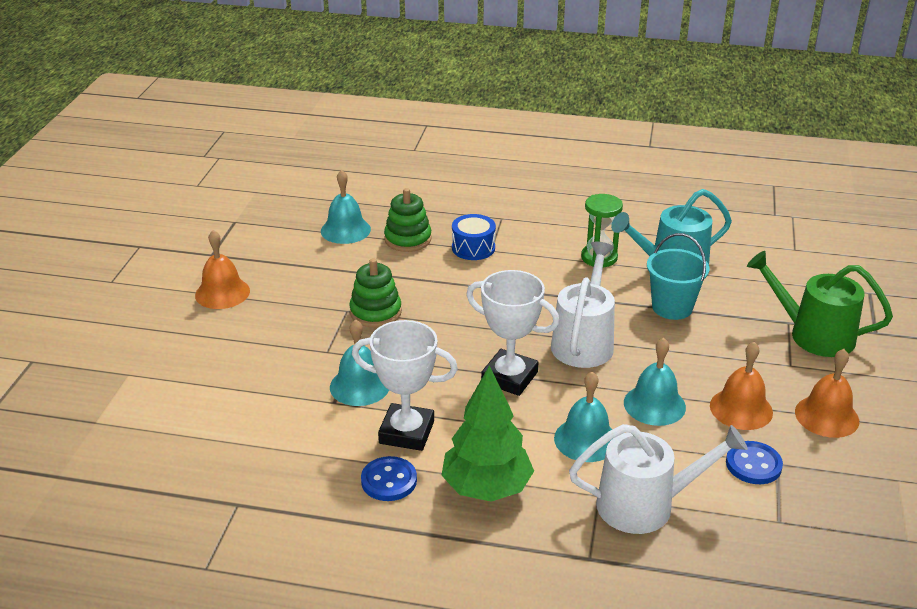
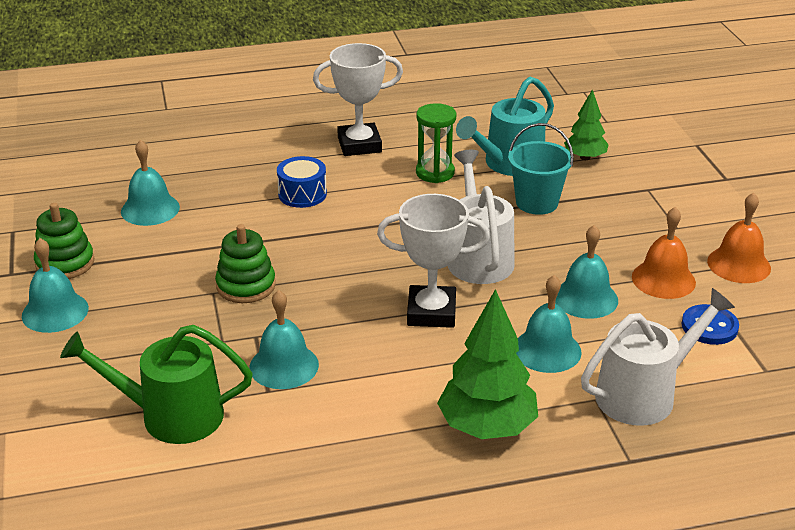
camera: 25 degrees left, 0 degrees up
orange bell [195,230,250,309] -> turquoise bell [22,238,89,333]
white trophy [352,320,458,451] -> white trophy moved to [313,43,403,156]
blue button [361,456,417,501] -> none
green stacking toy [384,188,432,252] -> green stacking toy moved to [34,203,94,279]
green watering can [747,251,893,357] -> green watering can moved to [60,325,253,444]
none -> green tree [564,90,609,160]

